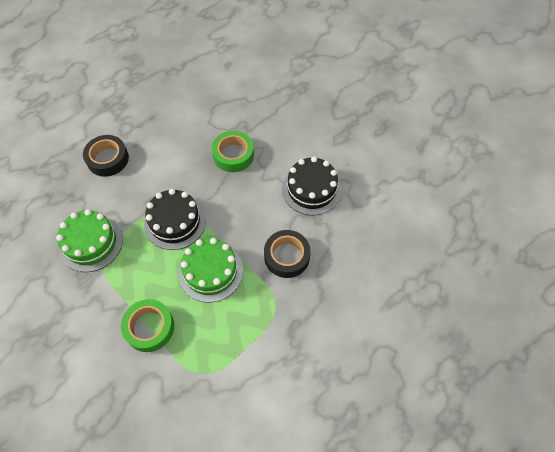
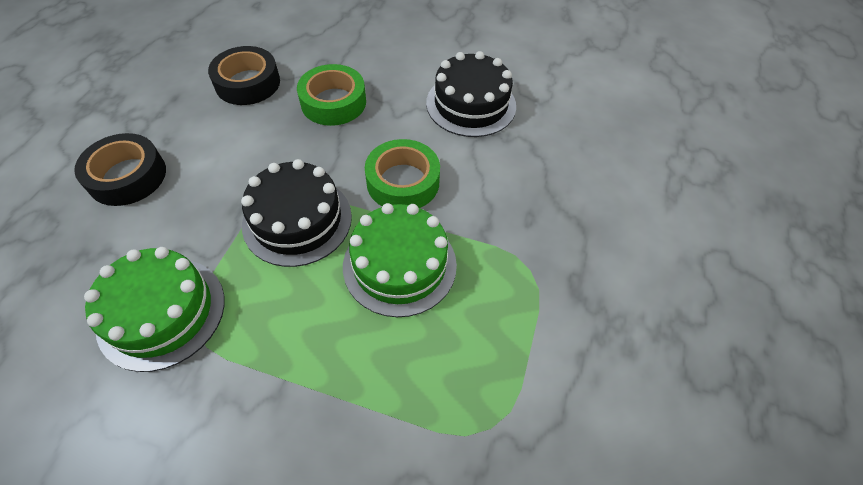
camera: 30 degrees left, 5 degrees down
green tape [121,299,174,352] -> green tape moved to [365,139,440,208]
black tape [264,230,311,278] -> black tape moved to [208,46,280,105]

